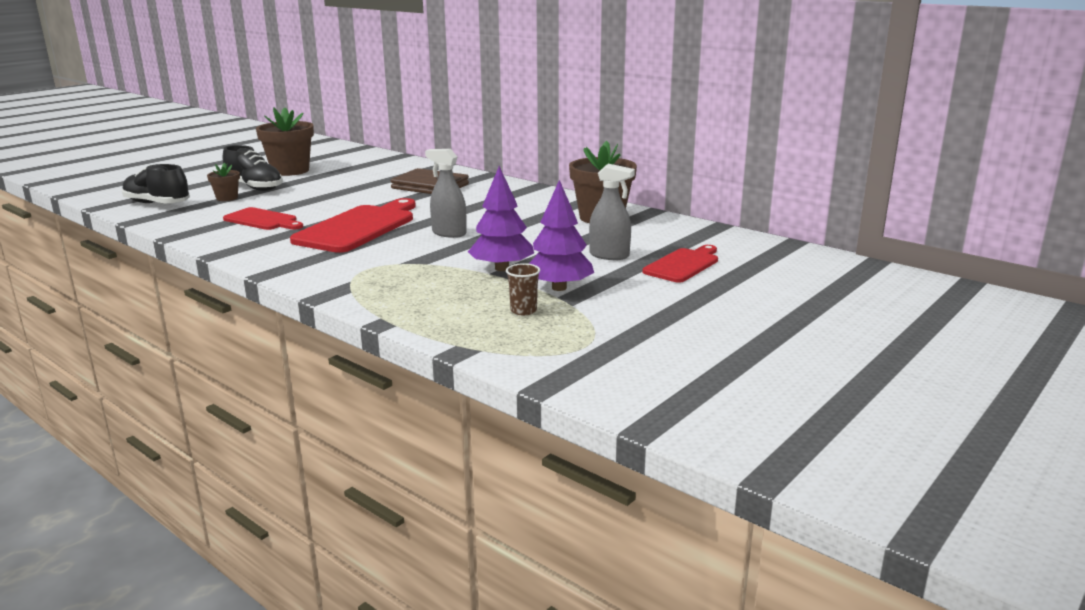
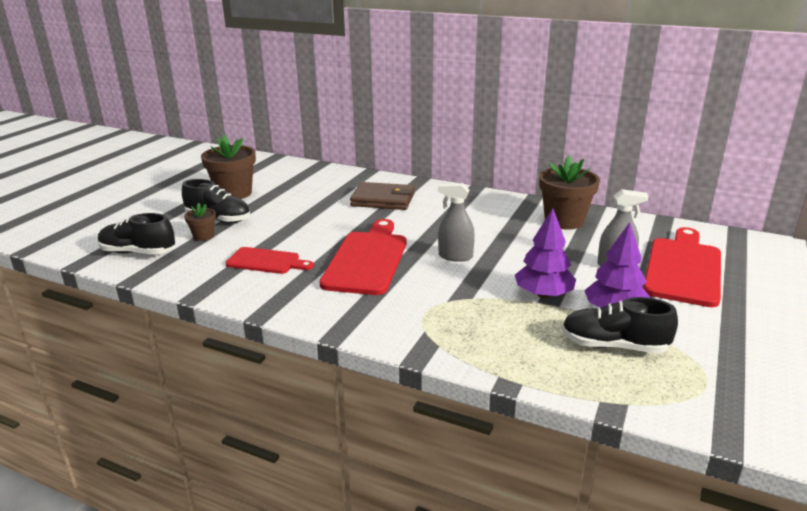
camera: 15 degrees left, 5 degrees up
brown cup [506,263,540,315] -> black shoe [562,297,678,353]
red cutting board [643,245,718,283] -> red cutting board [643,227,721,307], size x1.71

